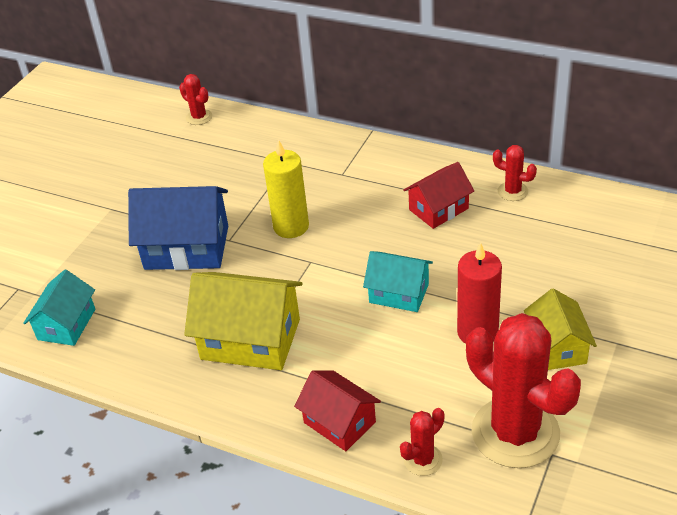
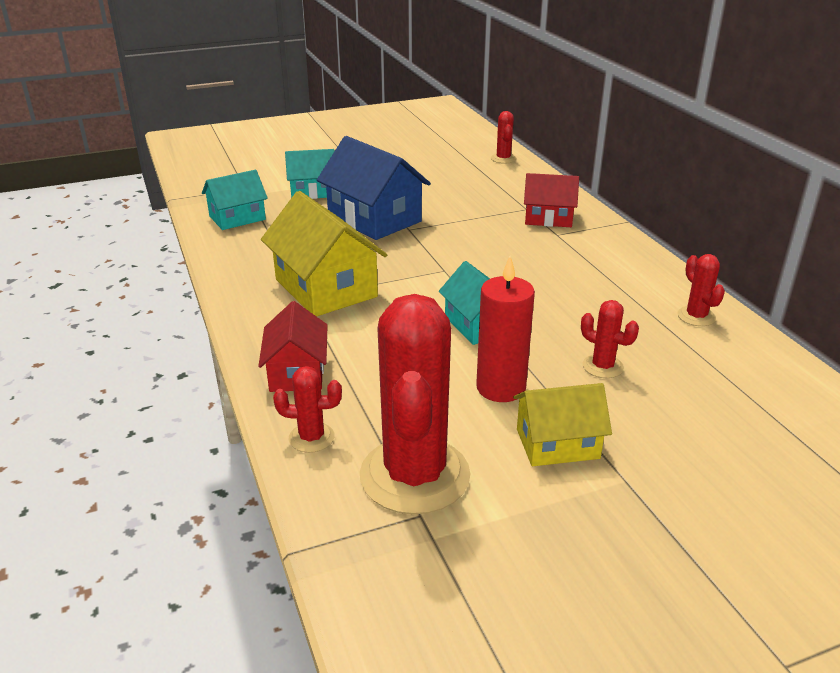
camera: 40 degrees right, 10 degrees down
yellow candle [263,140,309,238] -> none
red house [403,162,474,229] -> red house moved to [524,173,579,227]
yellow house [524,288,597,370] -> yellow house turned 45 degrees clockwise [513,383,612,466]
none -> turquoise house [285,149,335,199]
none -> red cactus [581,300,639,378]

